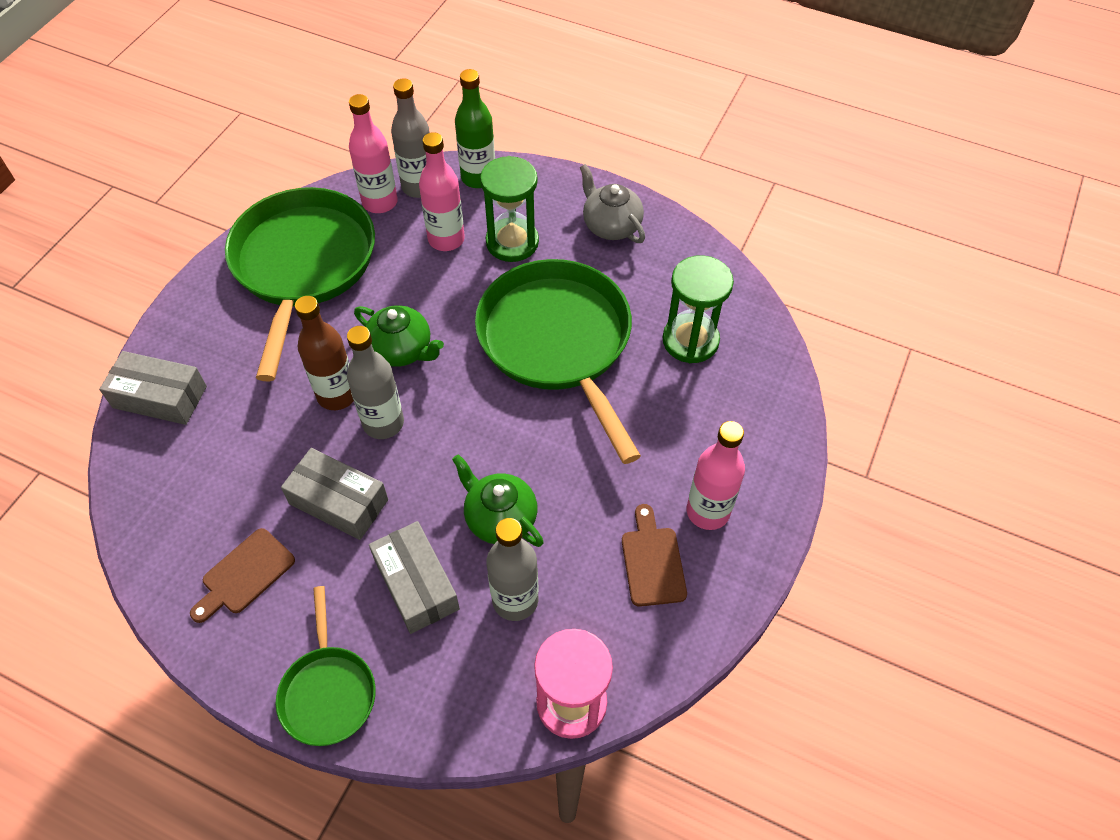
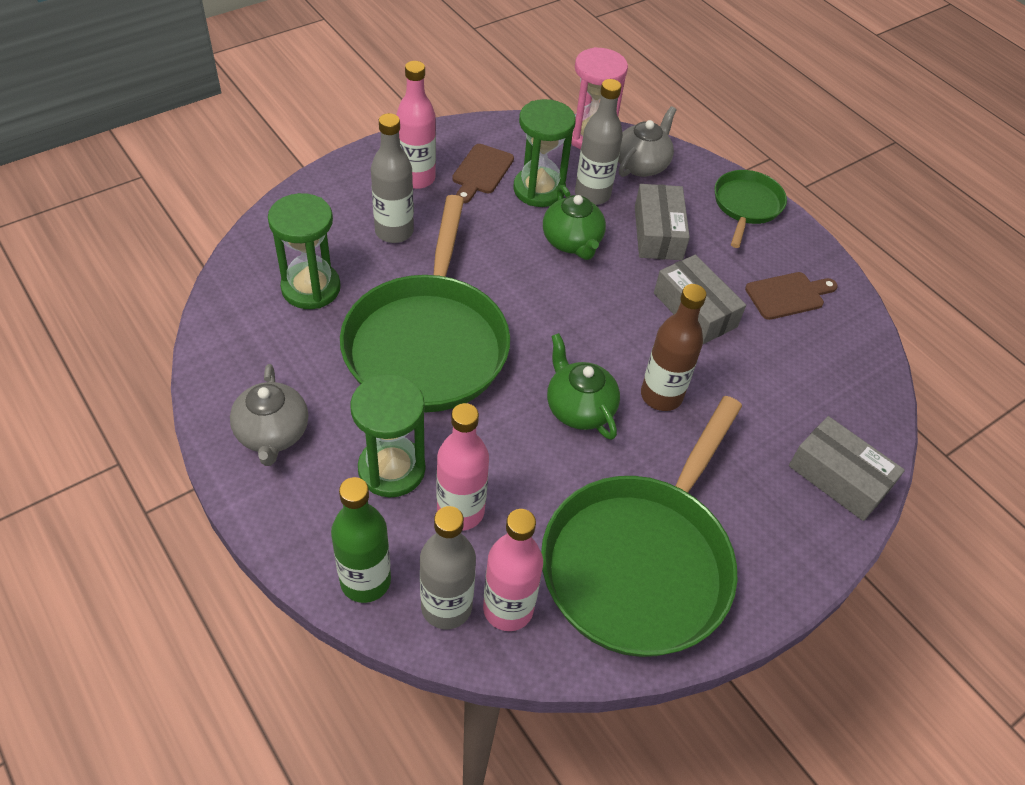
camera: 155 degrees left, 5 degrees down
grey bottle [347,326,404,439] -> grey bottle moved to [371,113,414,243]
none -> green hourglass [513,99,576,207]
none -> grey teapot [618,106,677,177]

